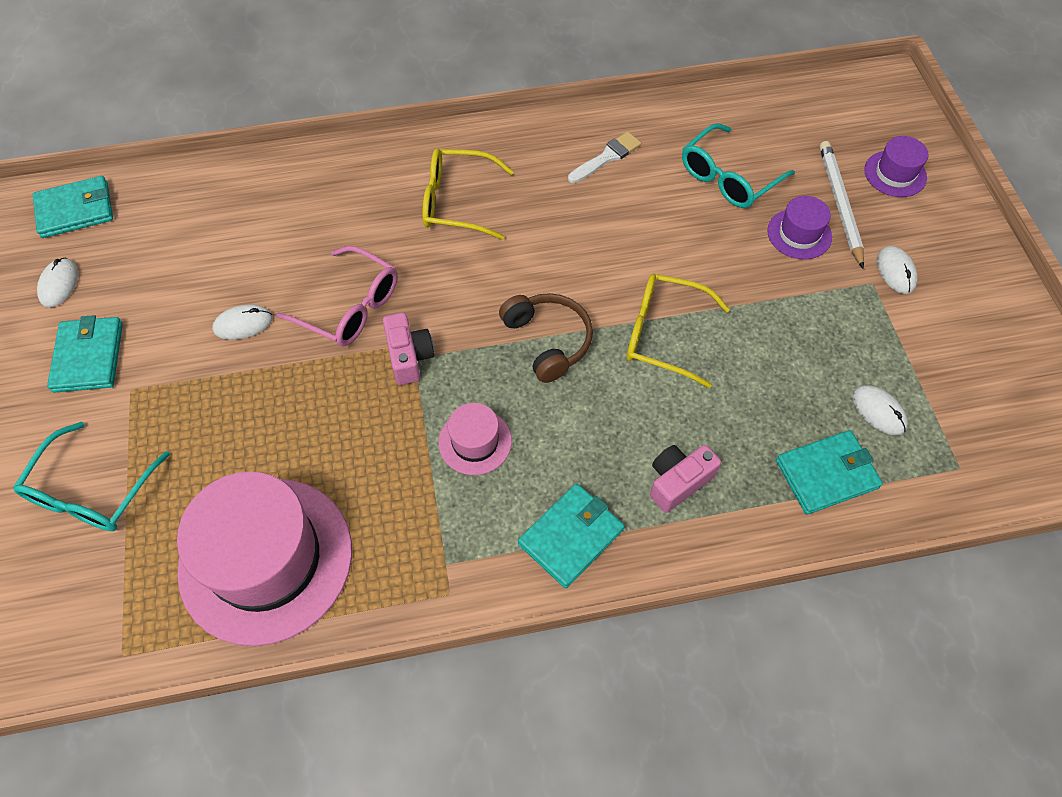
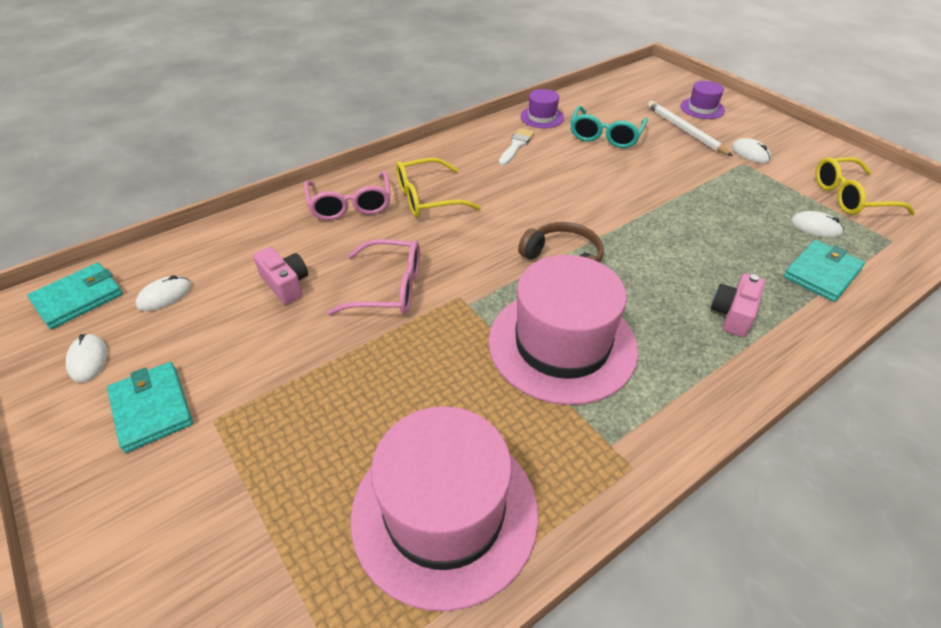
camera: 25 degrees left, 15 degrees down
turquoise glasses [13,422,170,531] -> none
white mouse [212,304,273,340] -> white mouse moved to [135,275,192,311]
pink camera [383,312,434,385] -> pink camera moved to [253,247,308,304]
pink hat [438,403,512,475] -> pink hat [488,255,638,405], size x2.19
turquoise wallet [518,483,625,588] -> none
yellow glasses [627,274,730,388] -> yellow glasses moved to [816,157,916,215]
purple hat [767,196,832,259] -> purple hat moved to [520,89,564,128]
none -> pink glasses [304,171,391,220]

